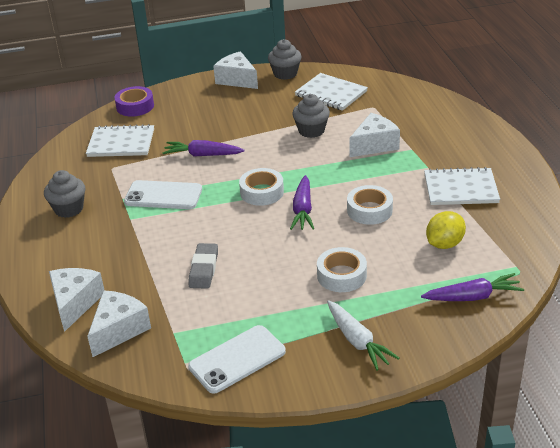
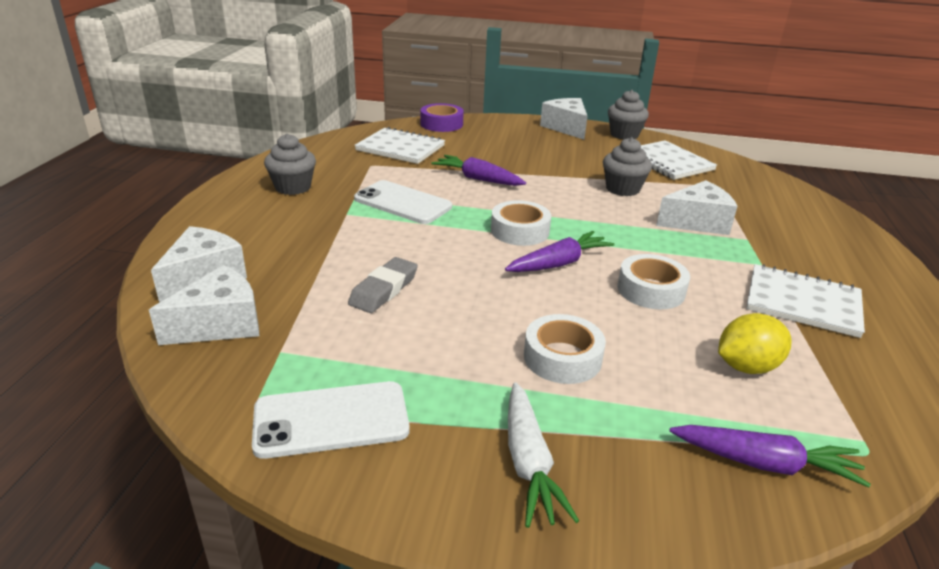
camera: 20 degrees right, 5 degrees down
purple carrot [290,175,314,230] -> purple carrot turned 150 degrees counterclockwise [505,231,615,272]

